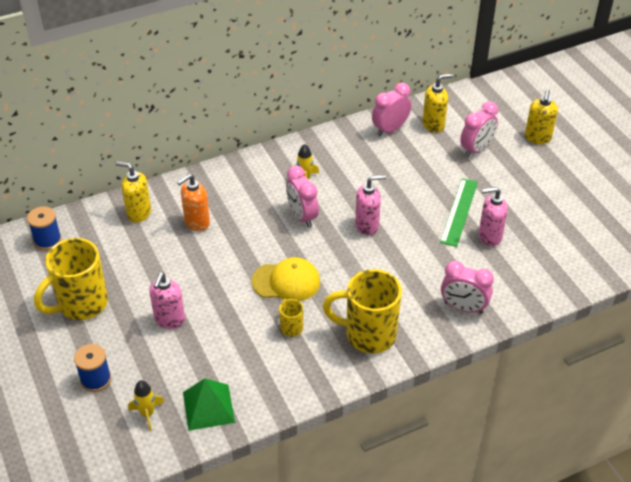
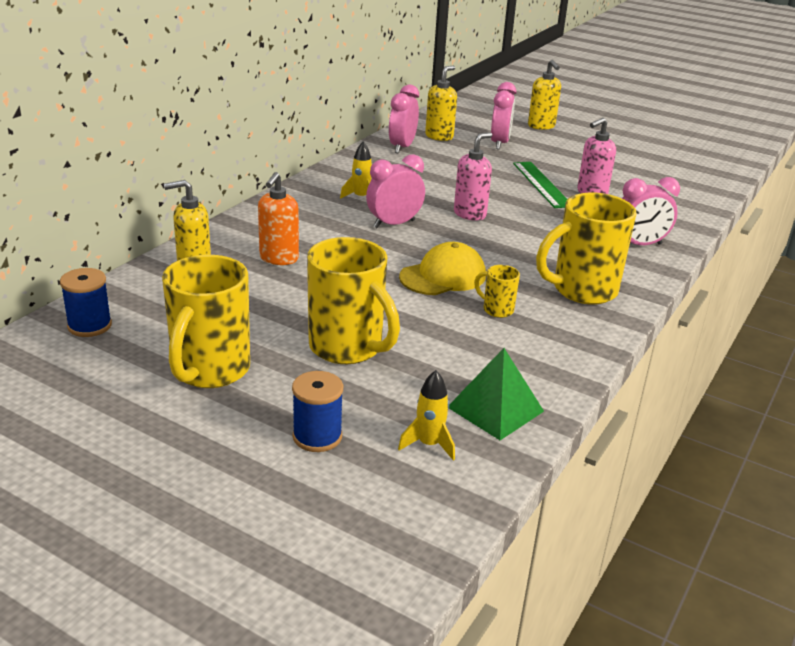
camera: 35 degrees left, 15 degrees down
pink soap dispenser [149,273,185,329] -> yellow mug [307,237,400,364]
pink clock [286,165,319,228] -> pink clock turned 120 degrees clockwise [366,154,425,228]

